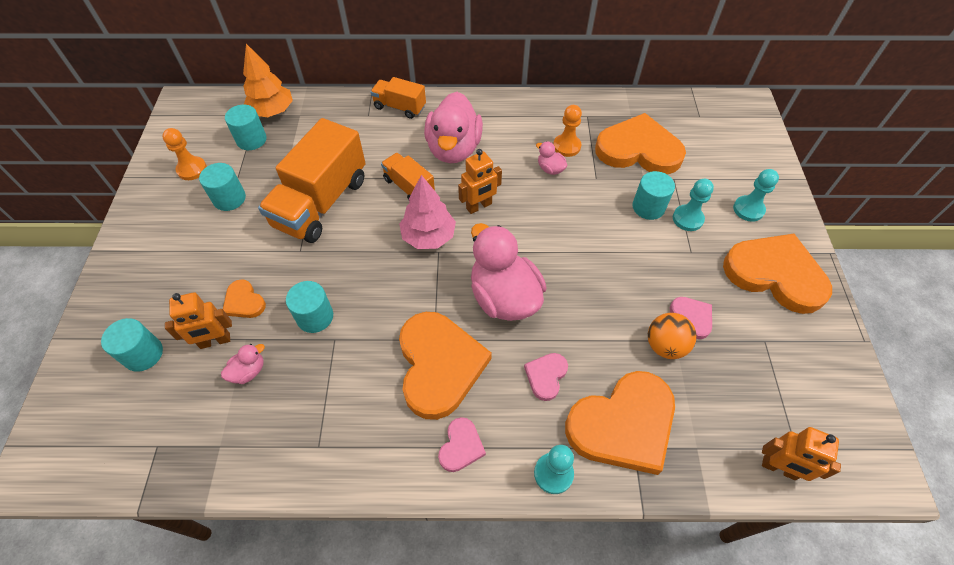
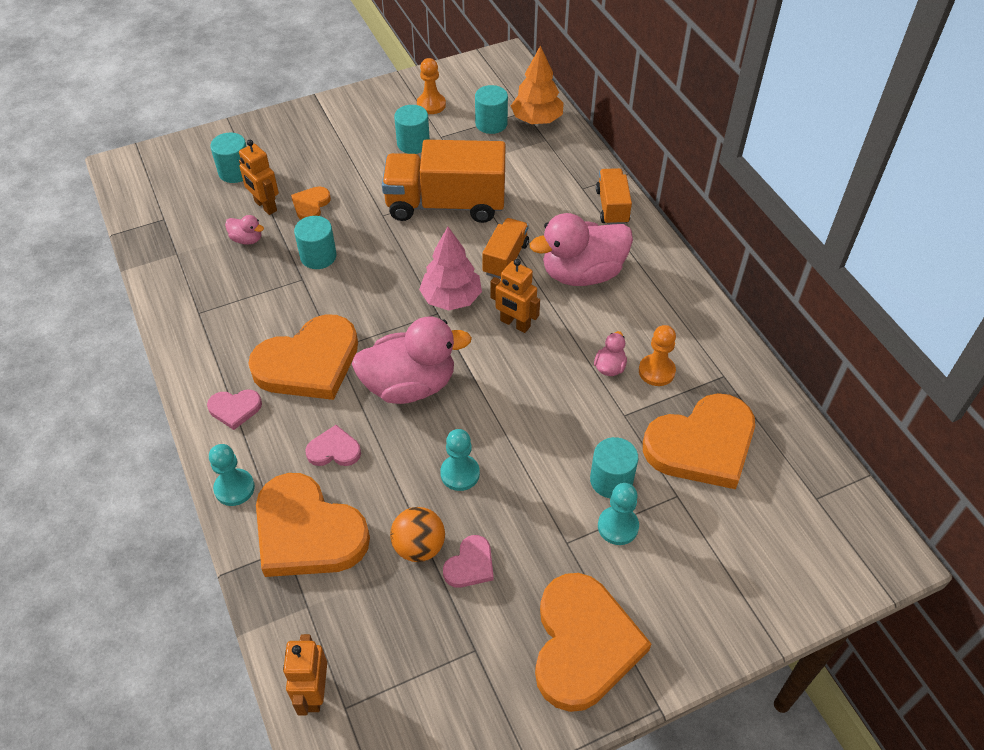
camera: 65 degrees right, 5 degrees down
pink duck [471,223,546,321] -> pink duck turned 45 degrees clockwise [352,317,472,404]
orange heart [595,113,686,175] -> orange heart turned 75 degrees clockwise [643,393,755,489]
turquoise pawn [733,169,779,222] -> turquoise pawn moved to [440,429,480,491]

